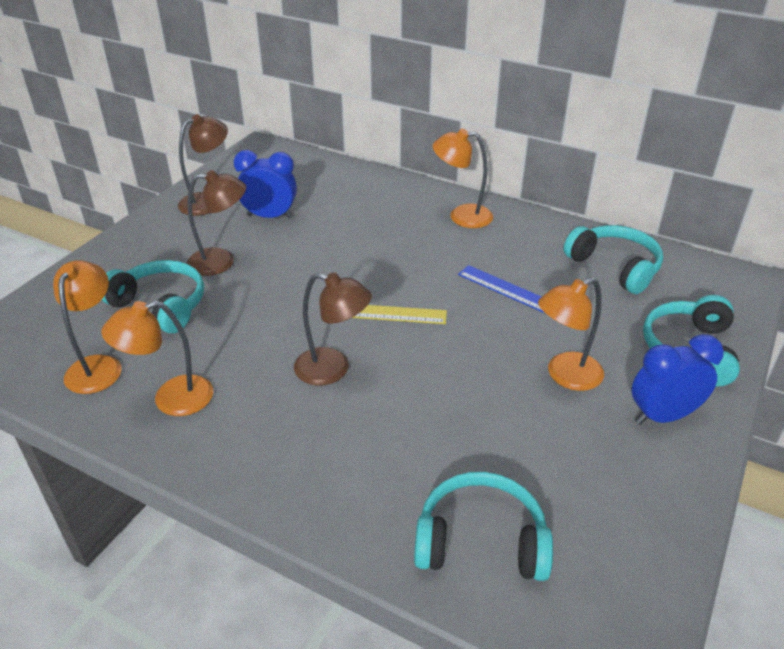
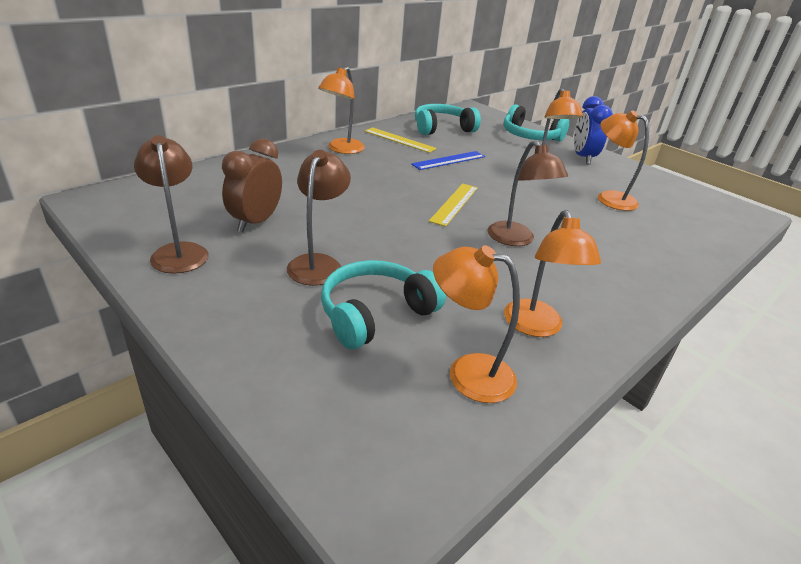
camera: 75 degrees left, 5 degrees down
blue clock [234,150,297,219] -> brown clock [222,139,282,232]
brown lamp [294,272,372,386] -> brown lamp turned 120 degrees clockwise [488,140,568,246]
turquoise headphones [414,472,553,581] -> none
none -> yellow ruler [365,127,437,153]
none -> orange lamp [598,110,649,211]

